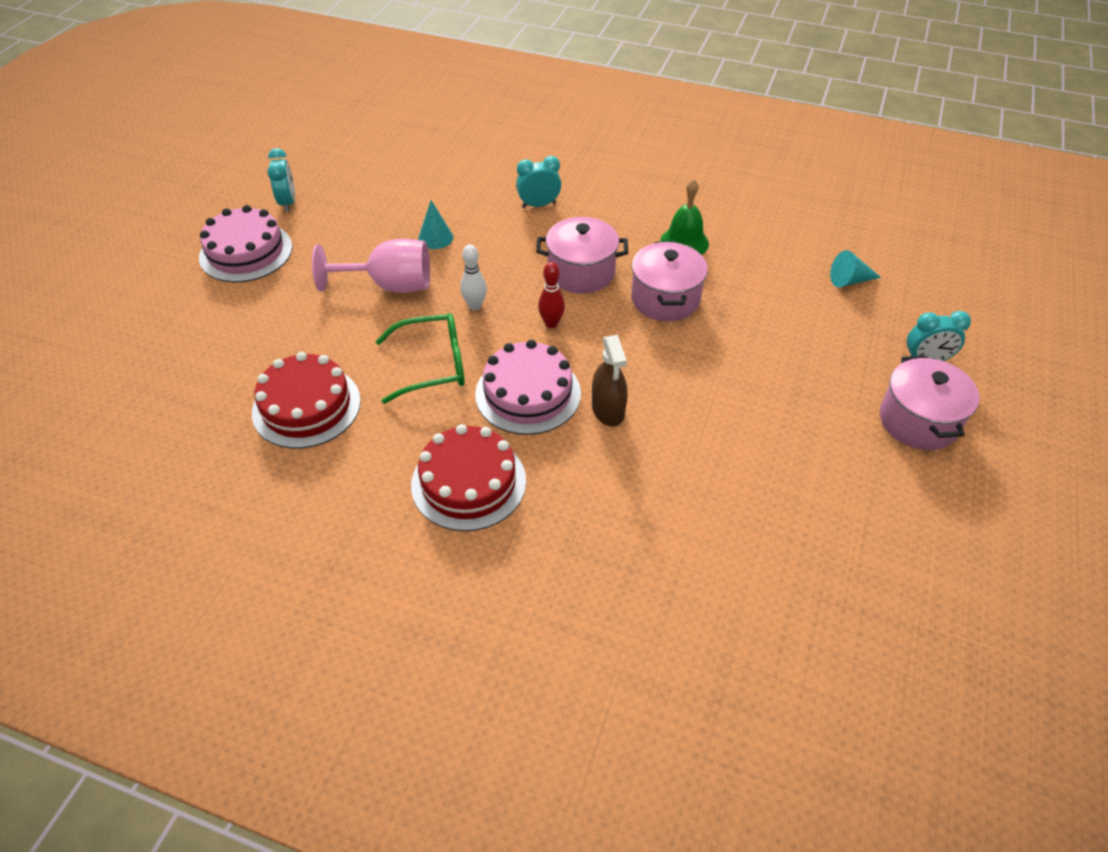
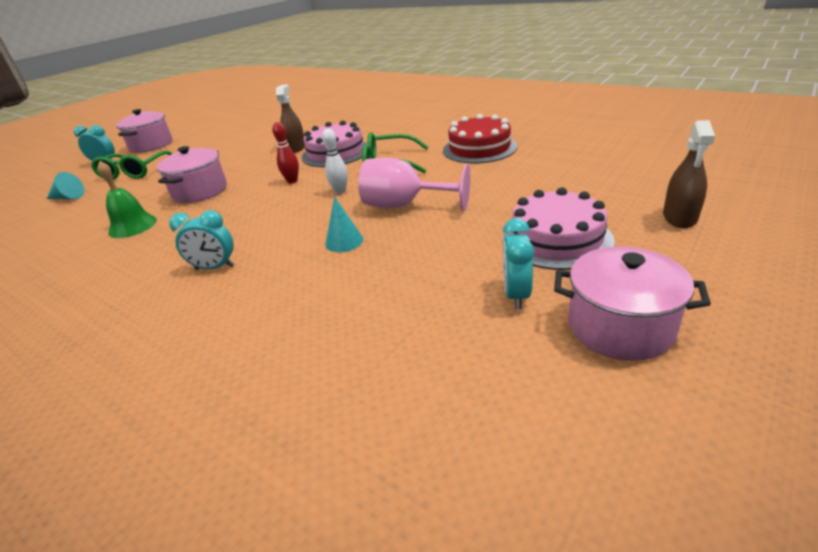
camera: 160 degrees left, 15 degrees down
red cake [411,424,526,531] -> none
pink pot [536,217,628,294] -> pink pot moved to [554,247,711,361]
none -> green glasses [91,151,173,179]
none -> brown spray bottle [663,120,715,228]

